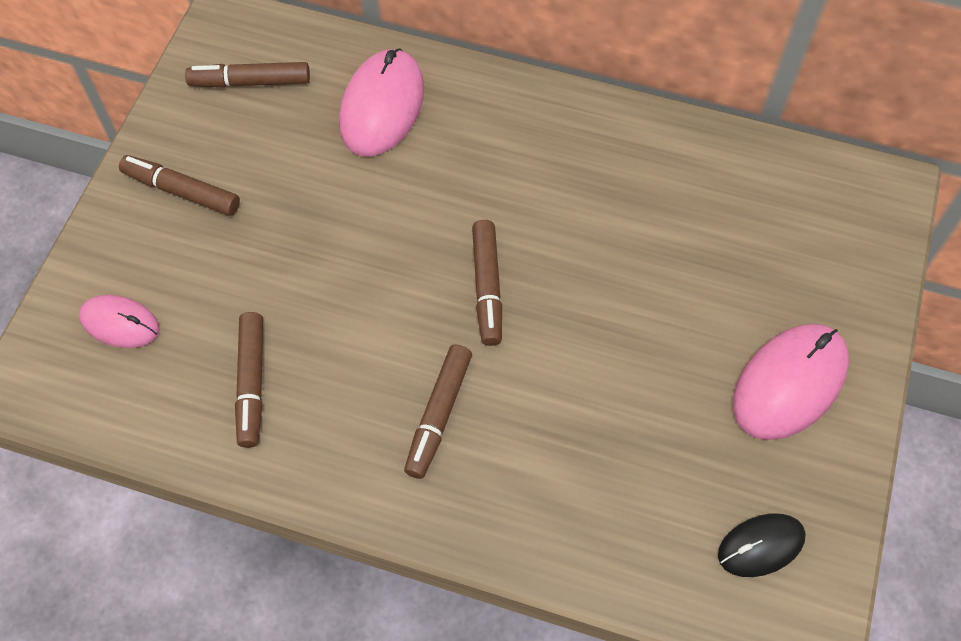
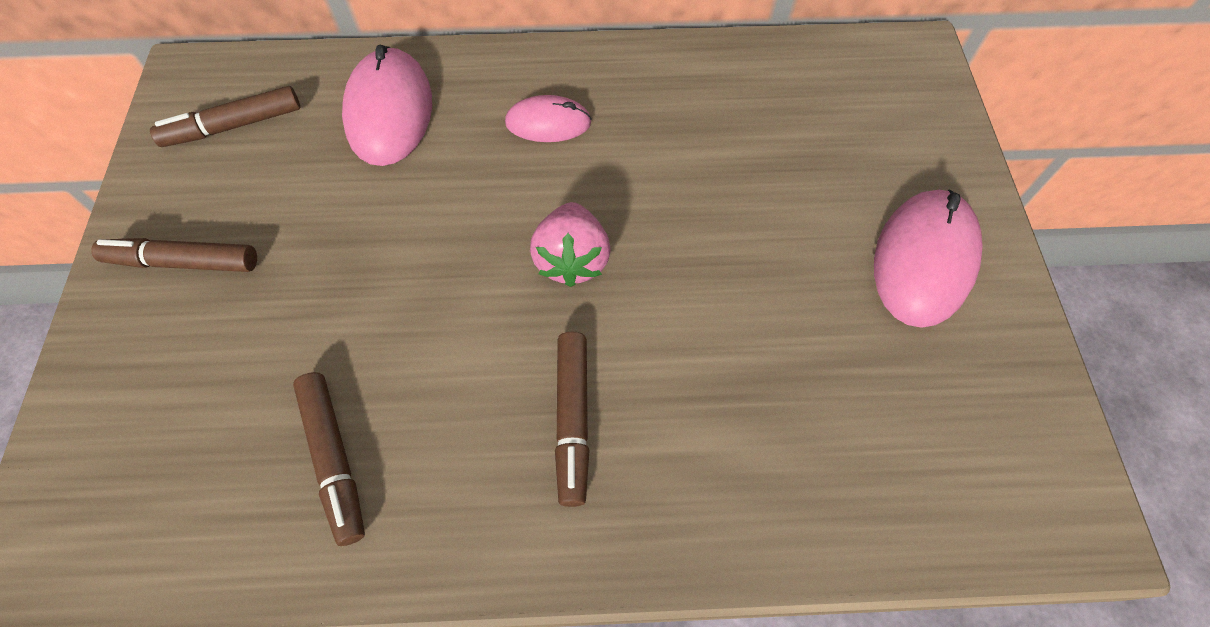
camera: 20 degrees left, 0 degrees up
pink mouse [79,295,160,348] -> pink mouse moved to [505,95,592,142]
brown marker [472,220,502,346] -> pink strawberry [530,202,610,287]
black mouse [718,513,806,577] -> none

